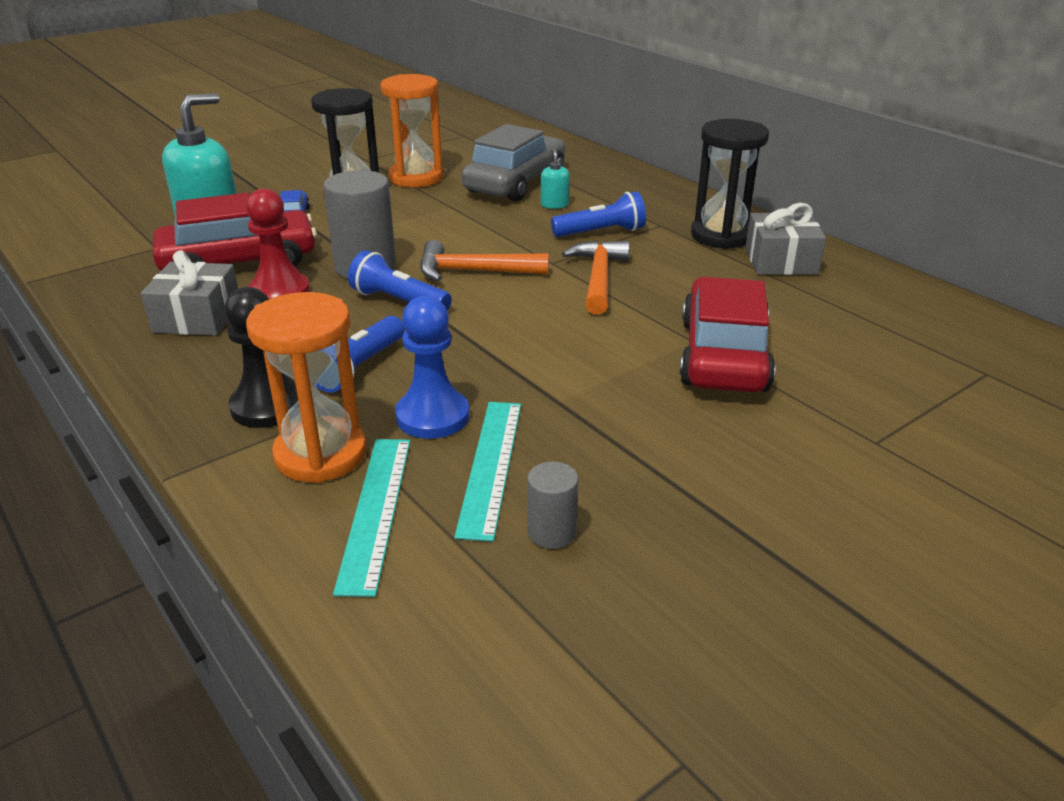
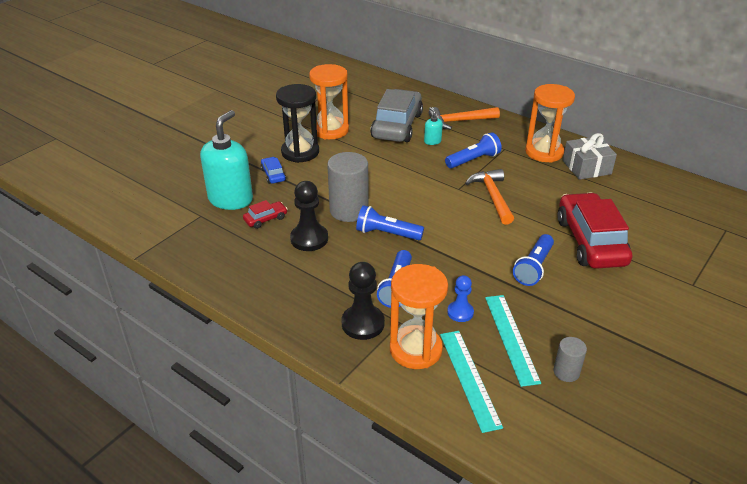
camera: 15 degrees left, 5 degrees up
grey gift [141,250,238,336] -> none
red car [153,193,317,271] -> red car [243,200,287,229], size x0.43
red pawn [246,189,310,299] -> black pawn [290,181,328,251]
blue pawn [395,296,469,439] -> blue pawn [447,275,474,322], size x0.62
orange hammer [420,240,549,281] -> orange hammer moved to [429,107,500,130]
black hourglass [691,119,769,249] -> orange hourglass [525,84,575,163]
none -> blue flashlight [513,234,554,286]

